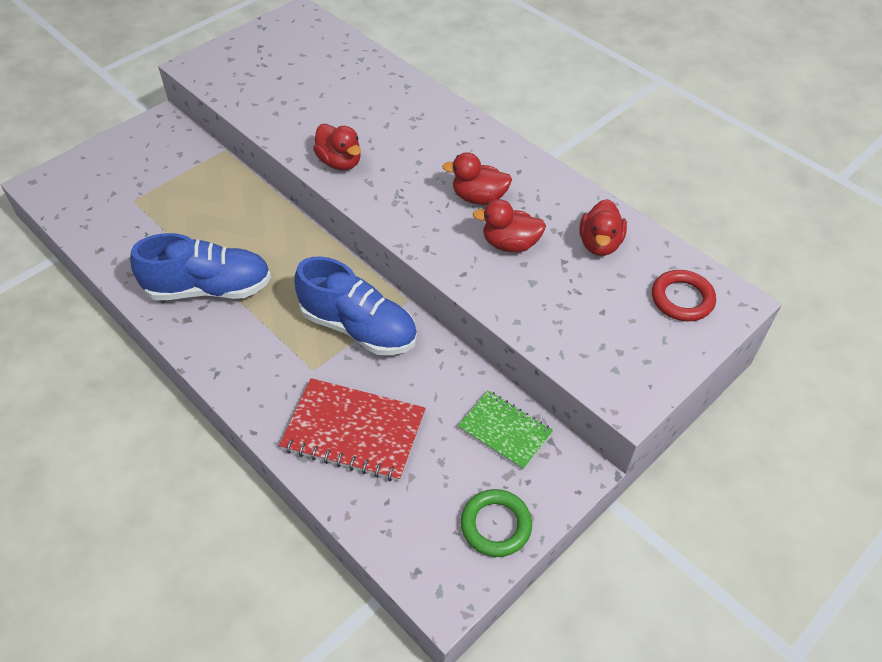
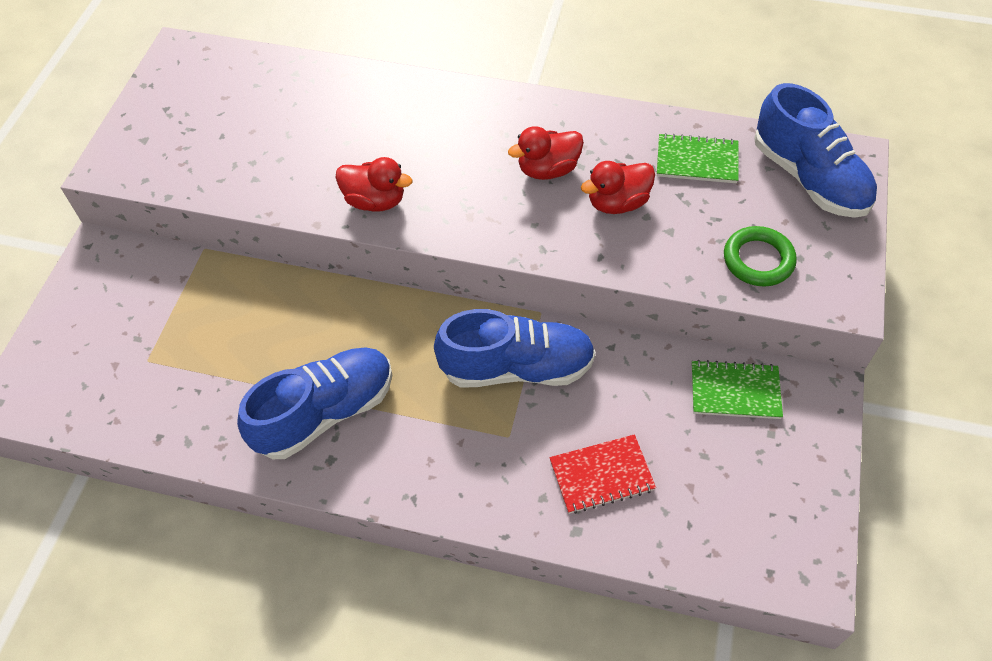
camera: 30 degrees left, 5 degrees up
red notebook [279,378,426,482] -> red notebook [550,434,656,514], size x0.64
green ring [461,489,532,557] -> green ring moved to [724,226,797,287]
red duck [579,199,627,256] -> green notebook [657,133,738,183]
red ring [652,270,716,321] -> blue shoe [754,83,877,218]

